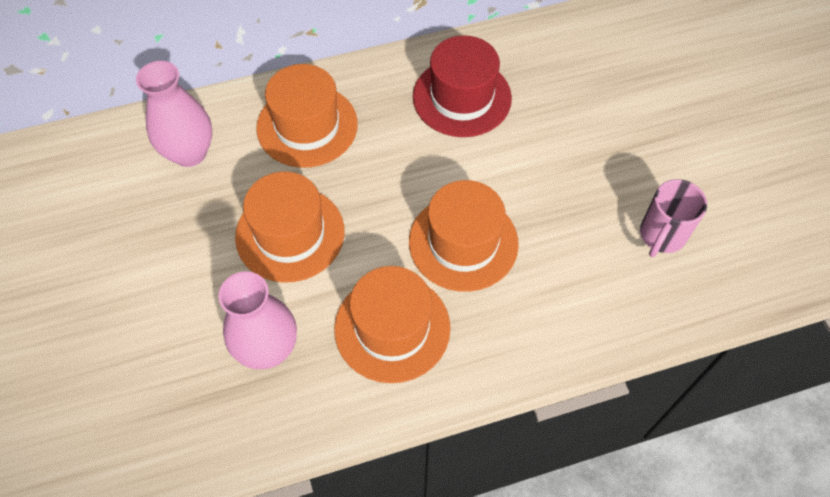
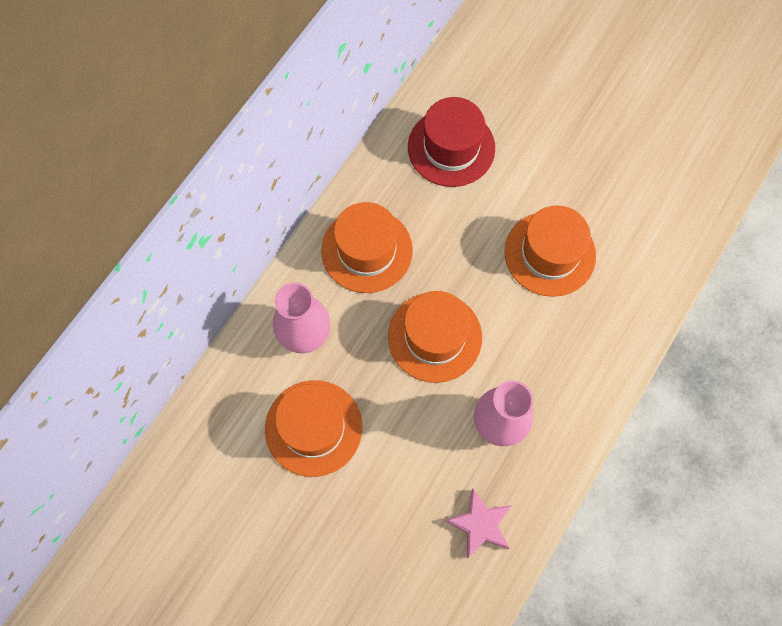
camera: 40 degrees left, 10 degrees up
orange hat [334,266,451,383] -> orange hat moved to [265,380,362,477]
pink mug [640,179,707,257] -> none
none -> pink star [445,489,512,558]

